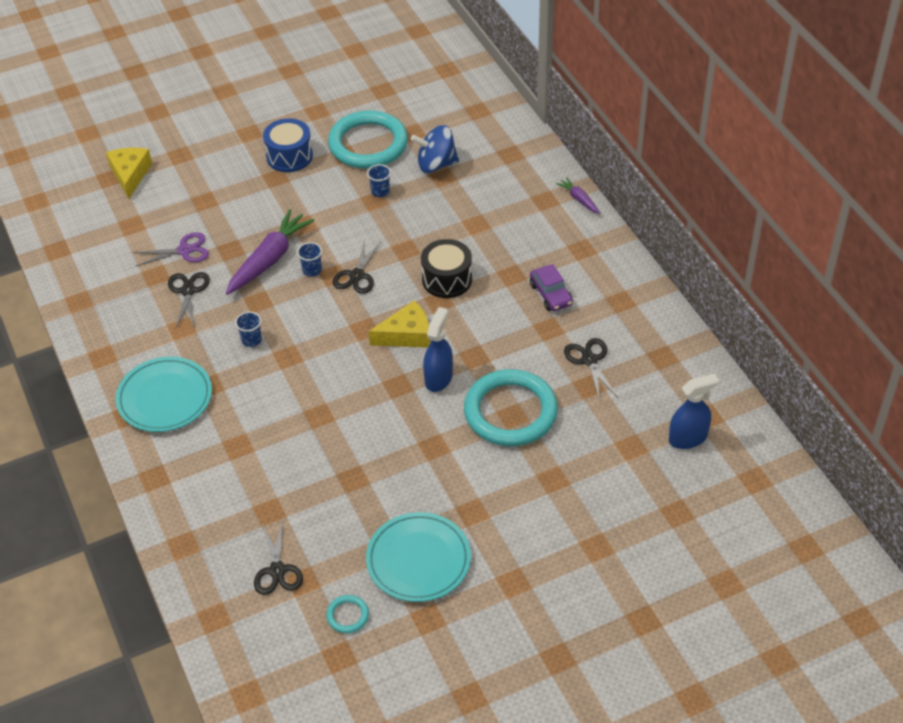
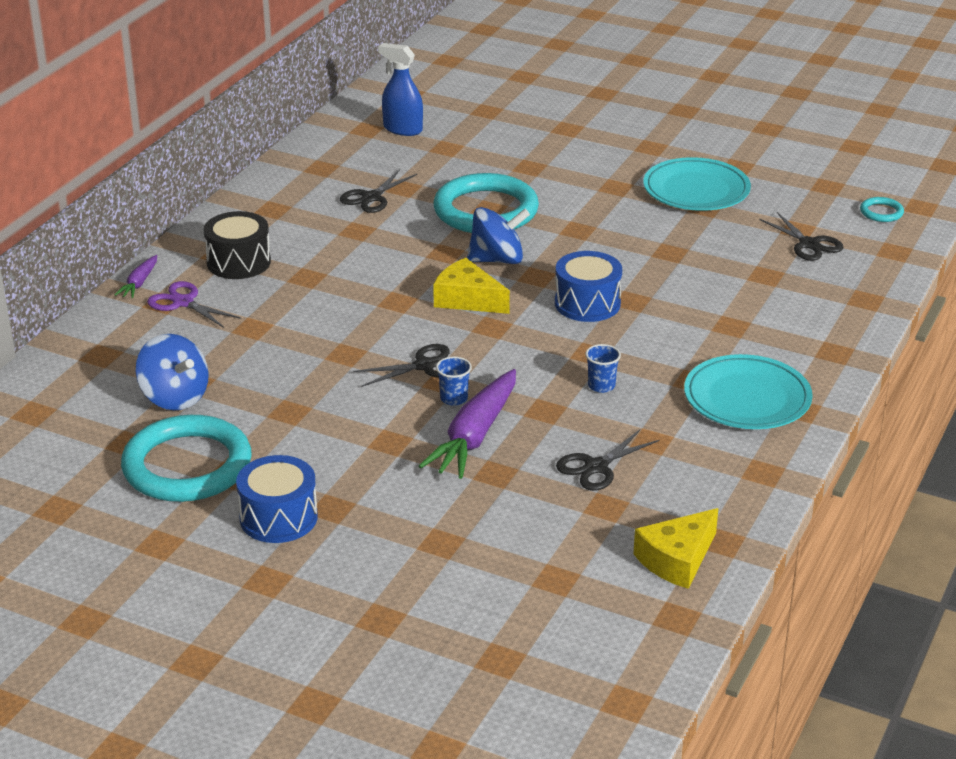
camera: 130 degrees left, 15 degrees down
yellow cheese [106,148,152,199] -> yellow cheese moved to [633,508,718,589]
purple scissors [133,232,209,266] -> purple scissors moved to [147,281,241,328]
purple carrot [226,209,315,295] -> purple carrot turned 60 degrees counterclockwise [419,369,516,479]
black scissors [254,519,303,595] -> black scissors turned 105 degrees clockwise [759,212,844,261]
turquoise ring [326,595,369,633] -> turquoise ring moved to [860,197,904,222]
blue cup [367,164,391,197] -> none
black drum [421,239,472,298] -> black drum moved to [204,211,271,279]
blue spray bottle [423,307,453,392] -> blue spinning top [467,207,530,264]
purple car [530,264,573,311] -> none
none -> blue drum [555,251,622,322]

